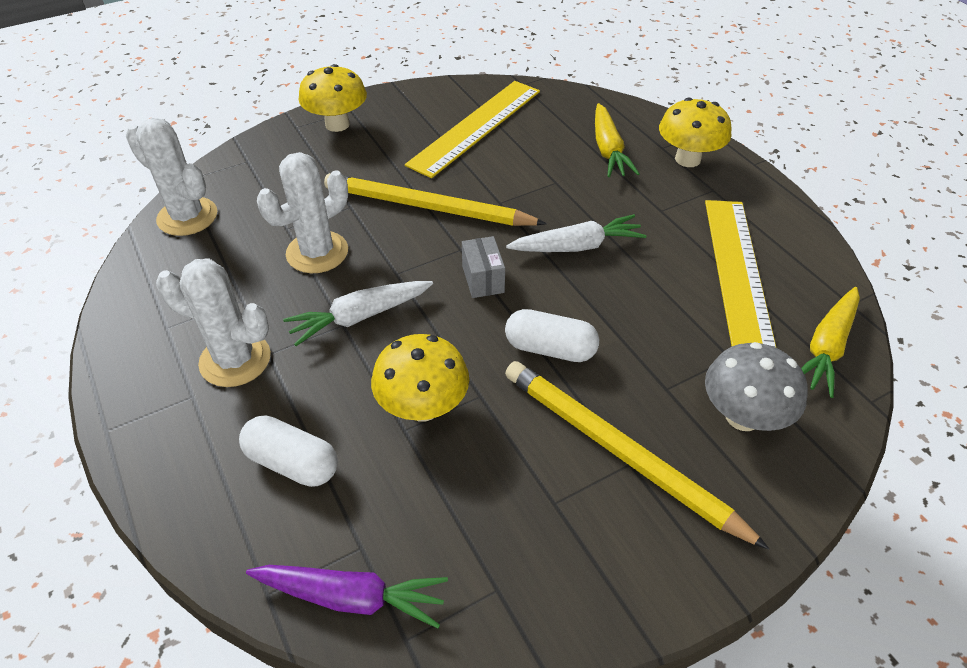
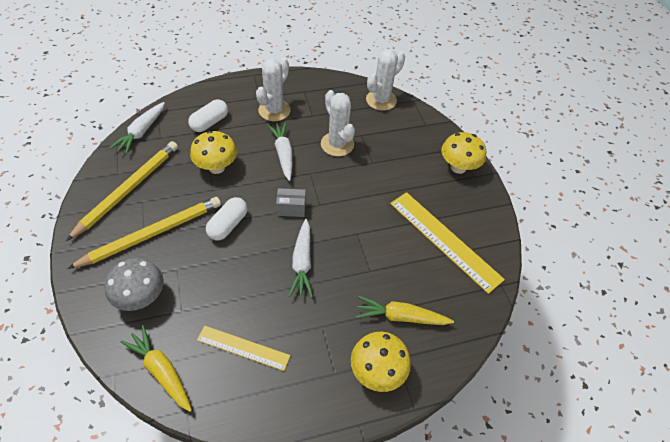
camera: 100 degrees right, 5 degrees up
purple carrot [246,565,448,629] -> white carrot [110,102,165,154]
yellow pencil [324,173,547,226] -> yellow pencil moved to [66,141,178,241]
yellow ruler [705,200,776,348] -> yellow ruler [197,326,290,371], size x0.60

